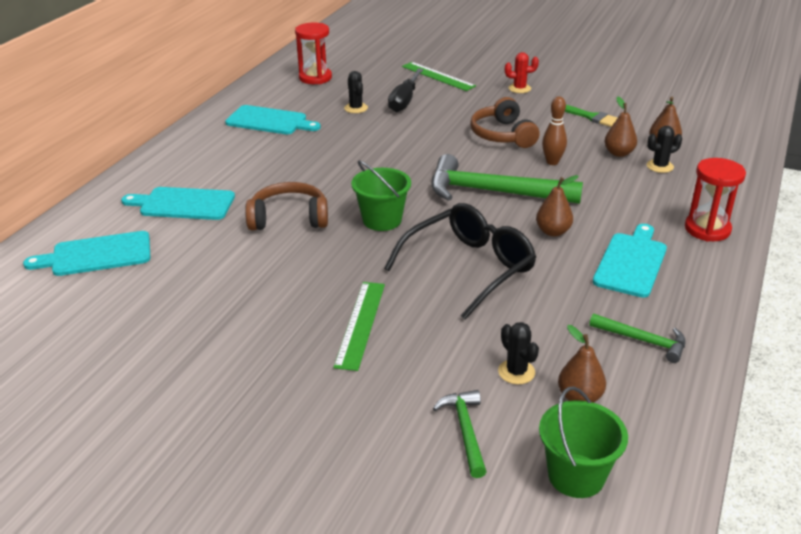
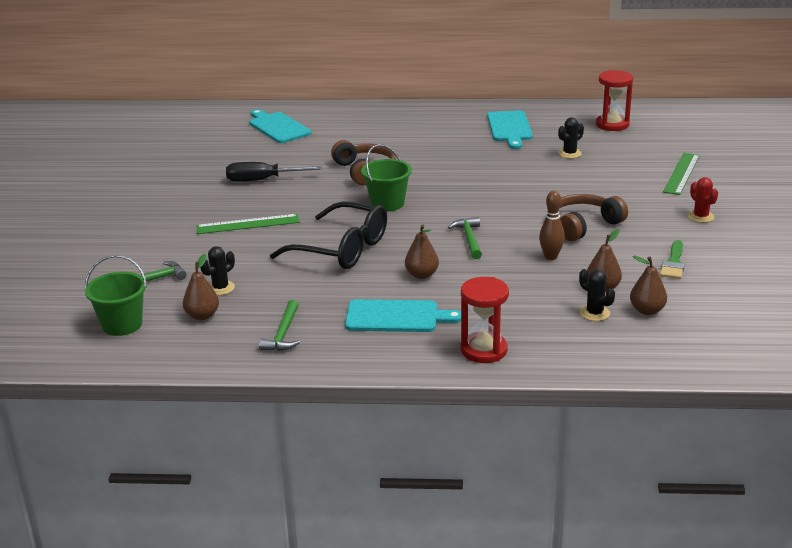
camera: 70 degrees right, 5 degrees down
turquoise cutting board [121,187,235,220] -> none
black screwdriver [388,68,423,112] -> black screwdriver moved to [226,162,322,182]
green hammer [431,154,583,204] -> green hammer [448,217,482,259], size x0.50

